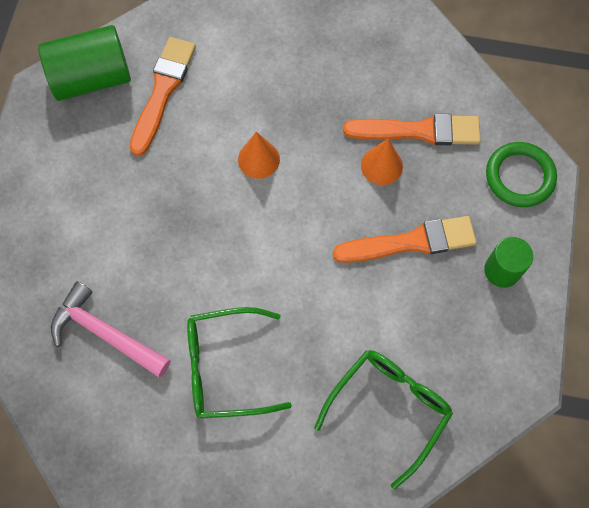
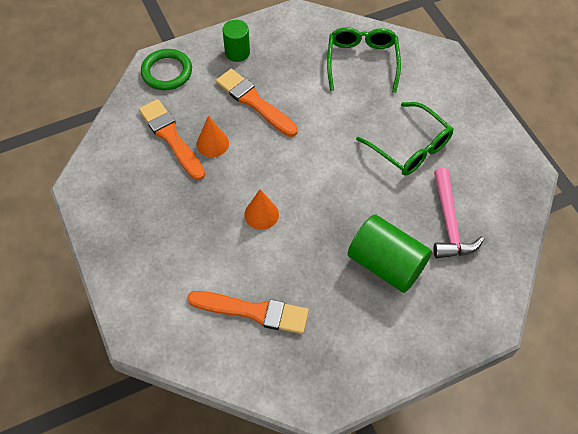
camera: 125 degrees left, 10 degrees down
green cylinder [38,25,131,101] -> green cylinder moved to [348,215,432,293]
orange brush [130,37,196,156] -> orange brush turned 150 degrees counterclockwise [187,291,309,334]
green glasses [314,350,453,489] -> green glasses turned 90 degrees clockwise [327,27,401,93]

